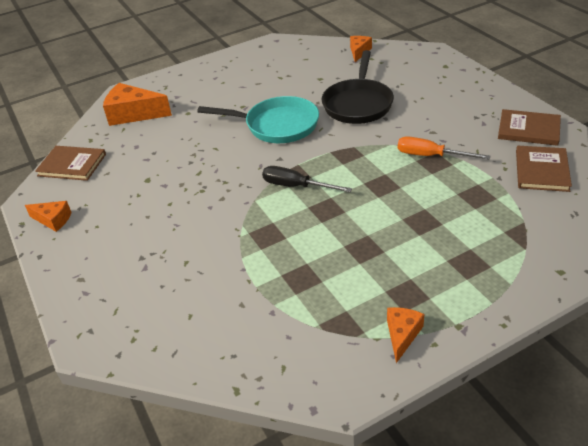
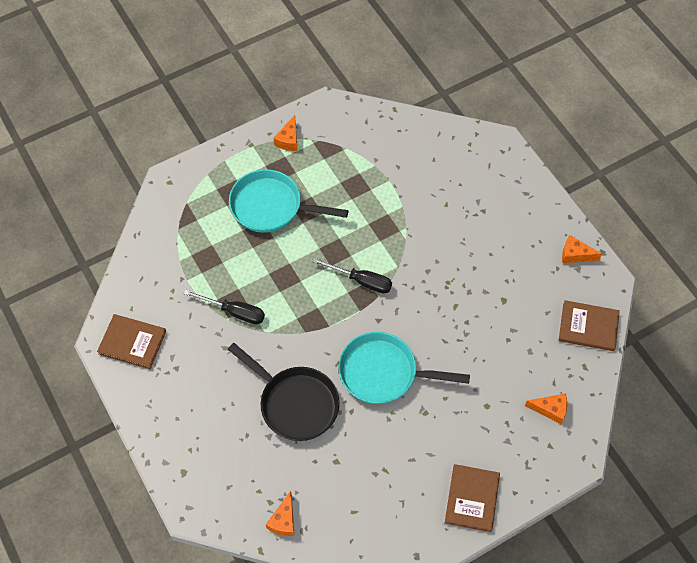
camera: 175 degrees right, 20 degrees up
orange cheese [103,83,172,126] -> orange cheese [525,393,567,424], size x0.57
black pan [322,50,394,124] -> black pan turned 120 degrees clockwise [228,343,340,441]
orange screwdriver [398,136,491,160] -> black screwdriver [184,290,265,324]
brown book [516,146,572,192] -> brown book moved to [445,464,500,532]
none -> turquoise pan [229,169,349,233]

